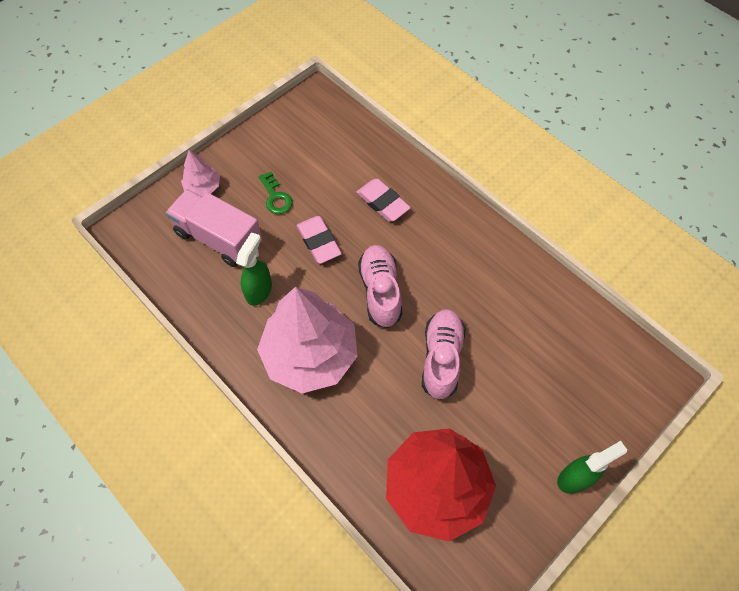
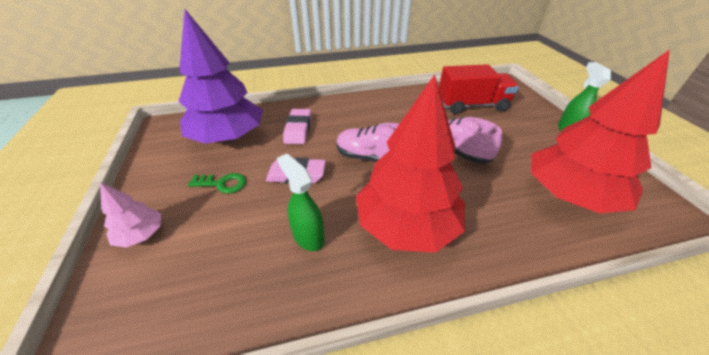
camera: 60 degrees left, 20 degrees down
pink truck [166,189,262,267] -> none
pink tree [257,287,357,393] -> red tree [356,74,465,253]
pink eraser [356,179,411,222] -> pink eraser turned 75 degrees counterclockwise [283,109,311,144]
none -> purple tree [178,9,263,144]
none -> red truck [439,64,519,114]

